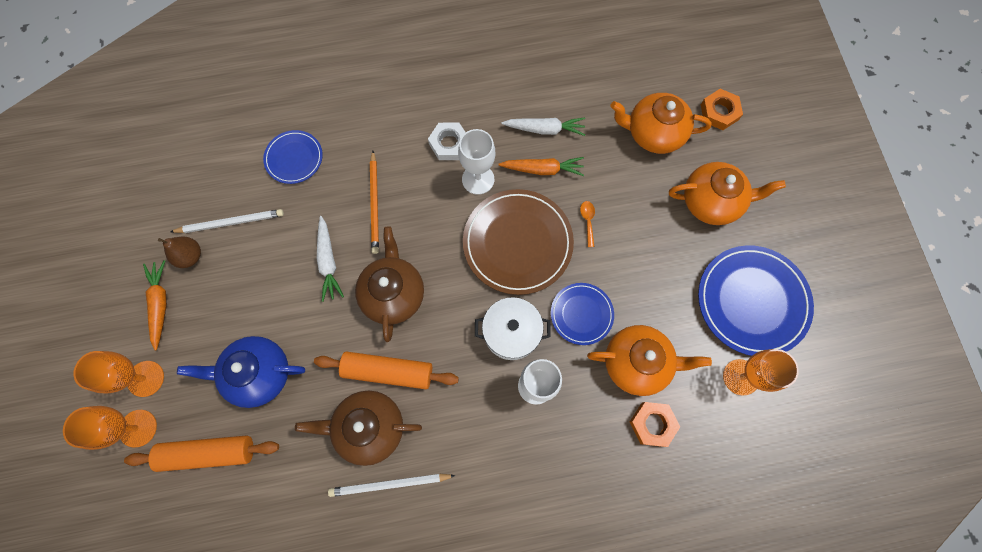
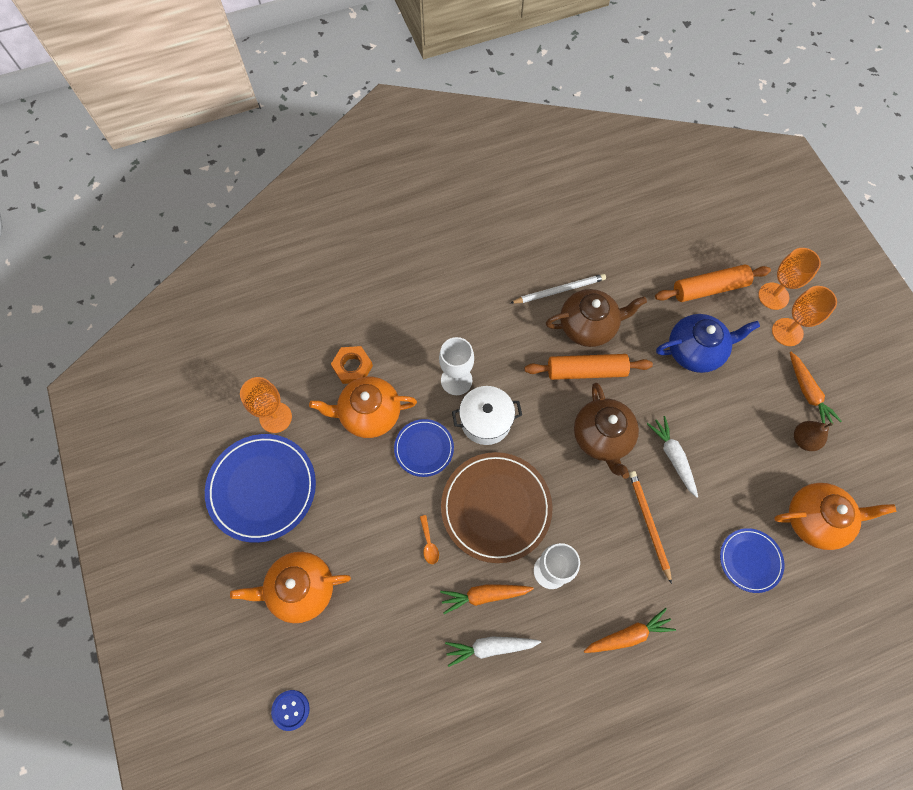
camera: 170 degrees right, 5 degrees down
white pencil [170,209,284,233] -> none
white nut [428,122,466,160] -> none
orange teapot [610,93,712,154] -> orange teapot moved to [774,483,896,550]
orange nut [701,89,743,130] -> blue button [271,690,310,731]
none -> orange carrot [584,608,676,653]

